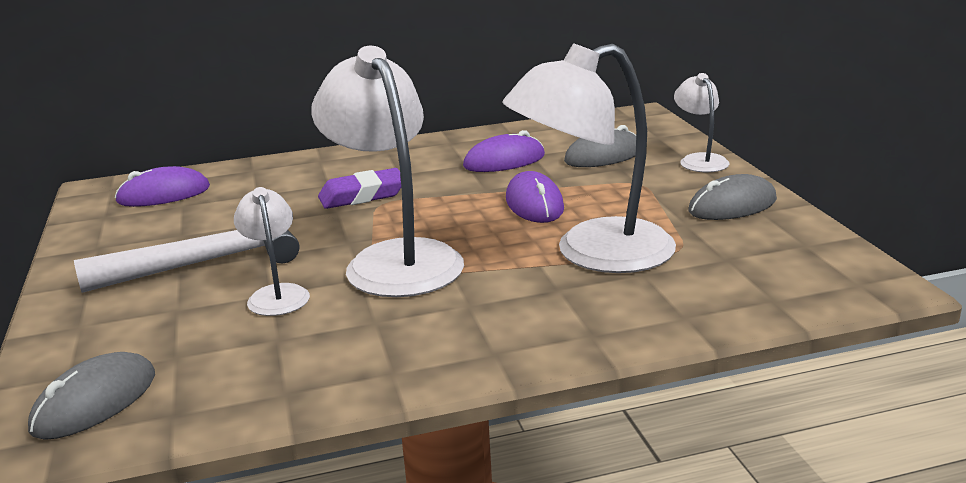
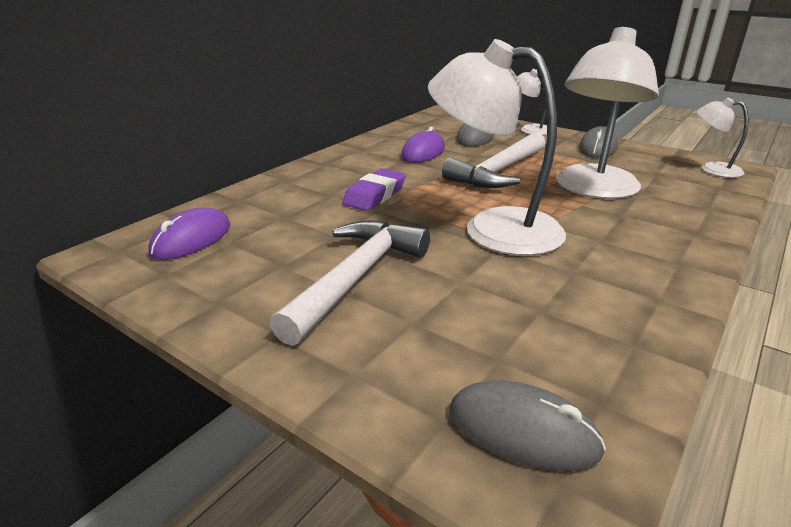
camera: 40 degrees left, 5 degrees up
grey mouse [28,352,155,440] -> grey mouse turned 60 degrees counterclockwise [449,380,606,471]
white lamp [234,187,310,316] -> white lamp moved to [697,97,749,178]
purple mouse [506,171,564,223] -> white hammer [442,132,545,188]

